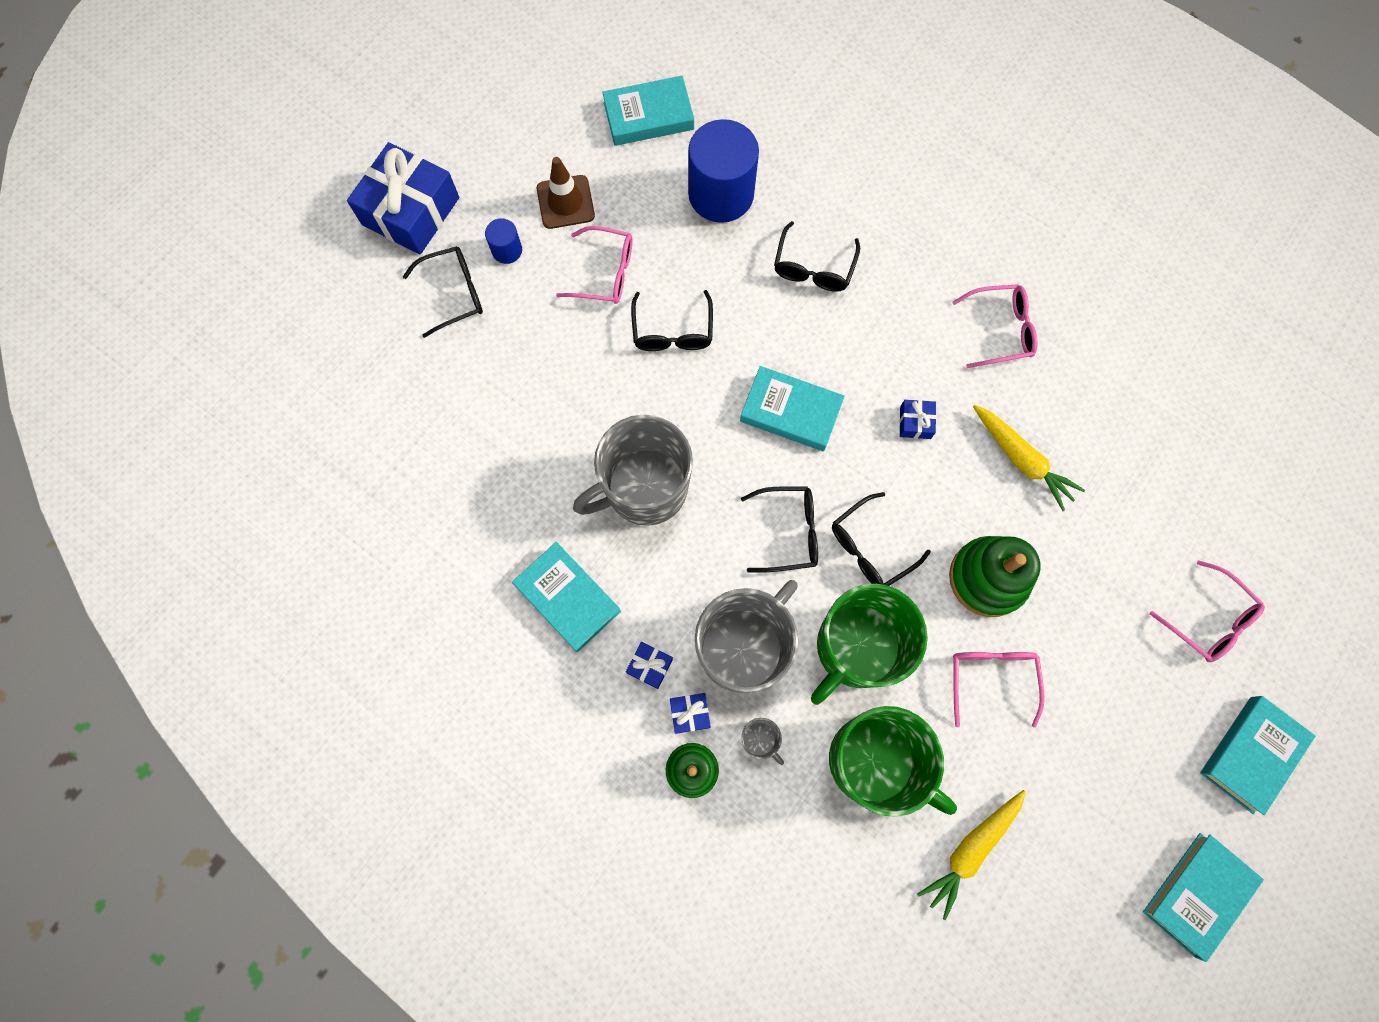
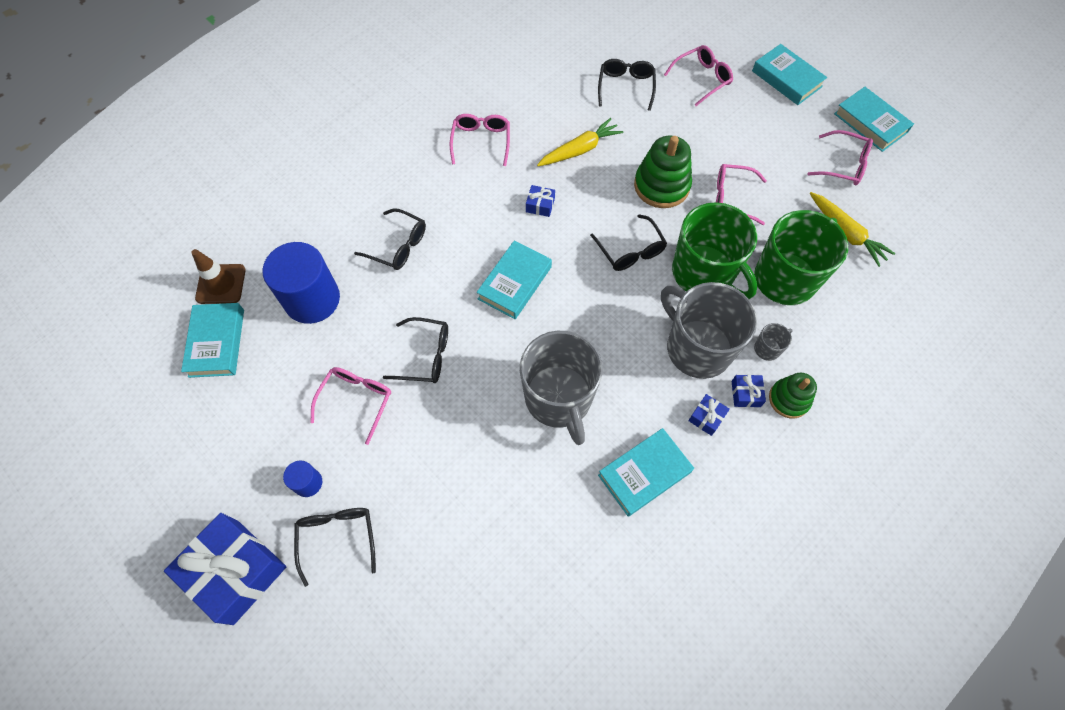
camera: 80 degrees left, 10 degrees down
brown traffic cone [537,157,595,229] -> brown traffic cone moved to [191,249,246,304]
black glasses [741,486,818,573] -> black glasses moved to [598,59,656,111]
none -> pink glasses [807,130,873,186]

